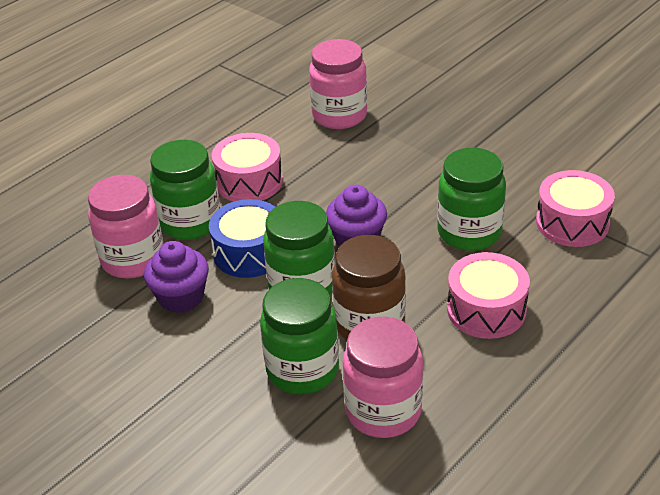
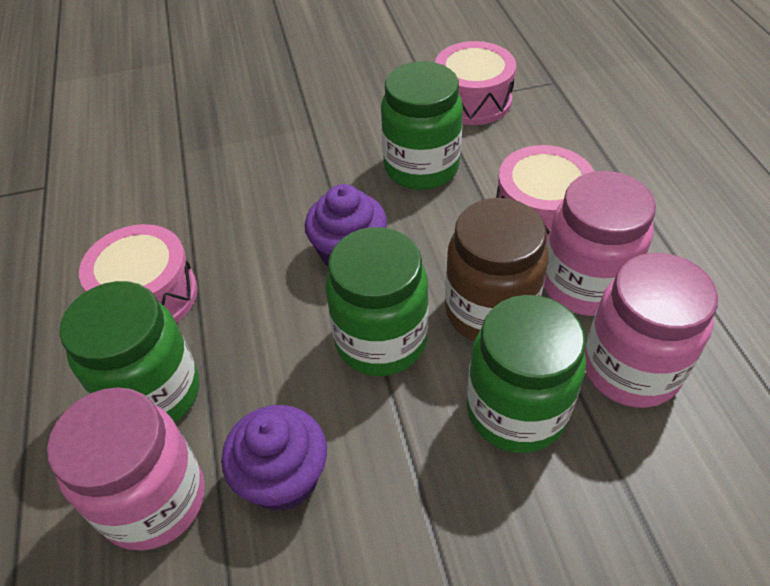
camera: 55 degrees left, 10 degrees up
blue drum [209,199,275,278] -> none
pink jar [309,39,367,129] -> pink jar moved to [544,171,656,316]

